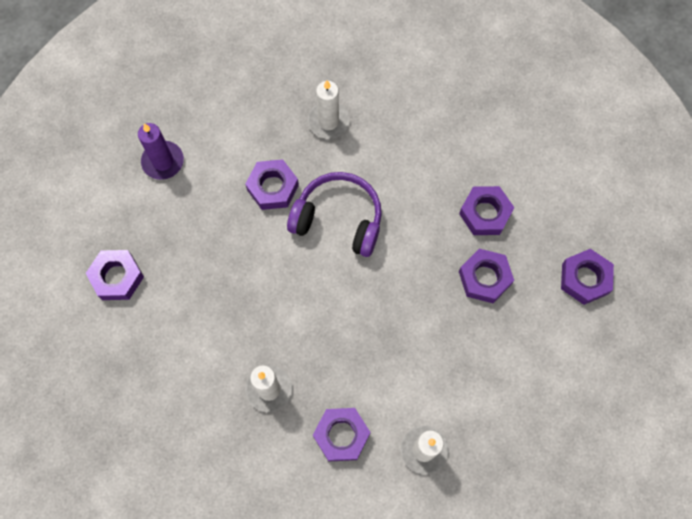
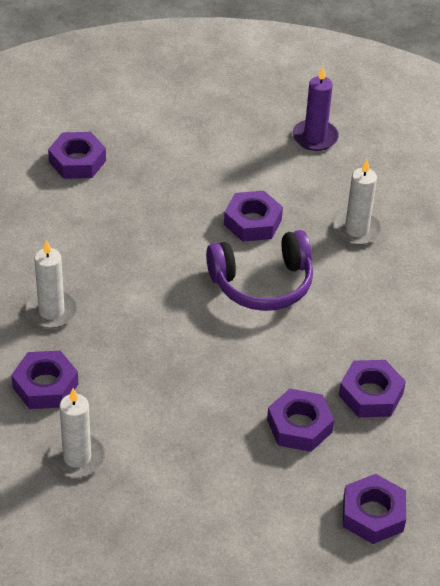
camera: 55 degrees right, 25 degrees down
purple candle [138,123,184,180] -> purple candle moved to [293,67,339,151]
purple headphones [287,172,382,257] -> purple headphones turned 90 degrees clockwise [206,230,313,311]

